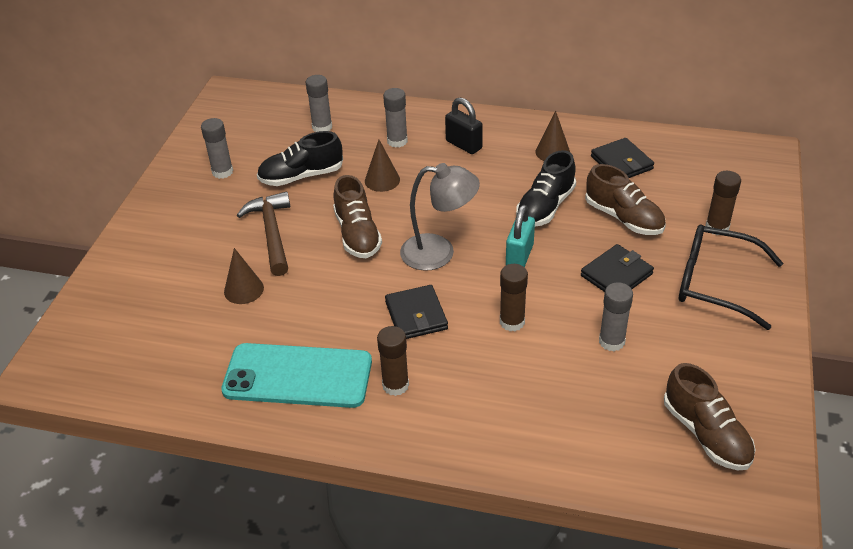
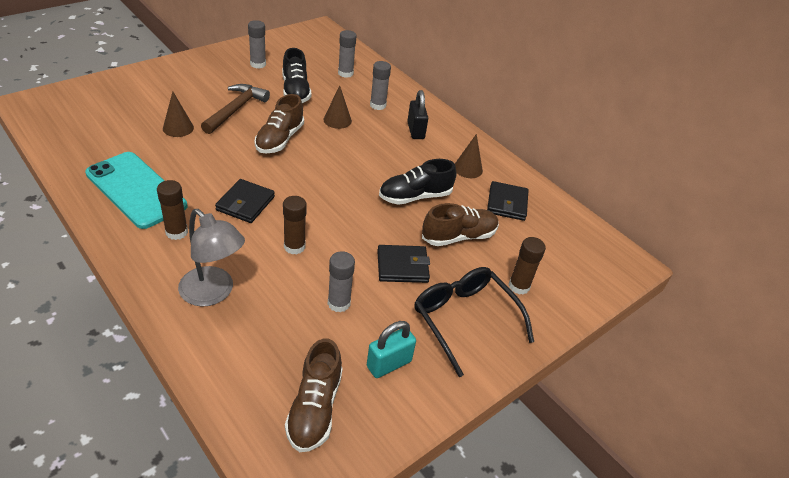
camera: 30 degrees right, 0 degrees up
black shoe [257,131,343,186] -> black shoe turned 120 degrees counterclockwise [282,48,311,103]
grey lamp [400,163,480,271] -> grey lamp moved to [178,209,245,306]
turquoise padlock [506,205,535,267] -> turquoise padlock moved to [367,321,416,378]
brown shoe [585,164,666,235] -> brown shoe turned 105 degrees counterclockwise [422,203,499,246]

